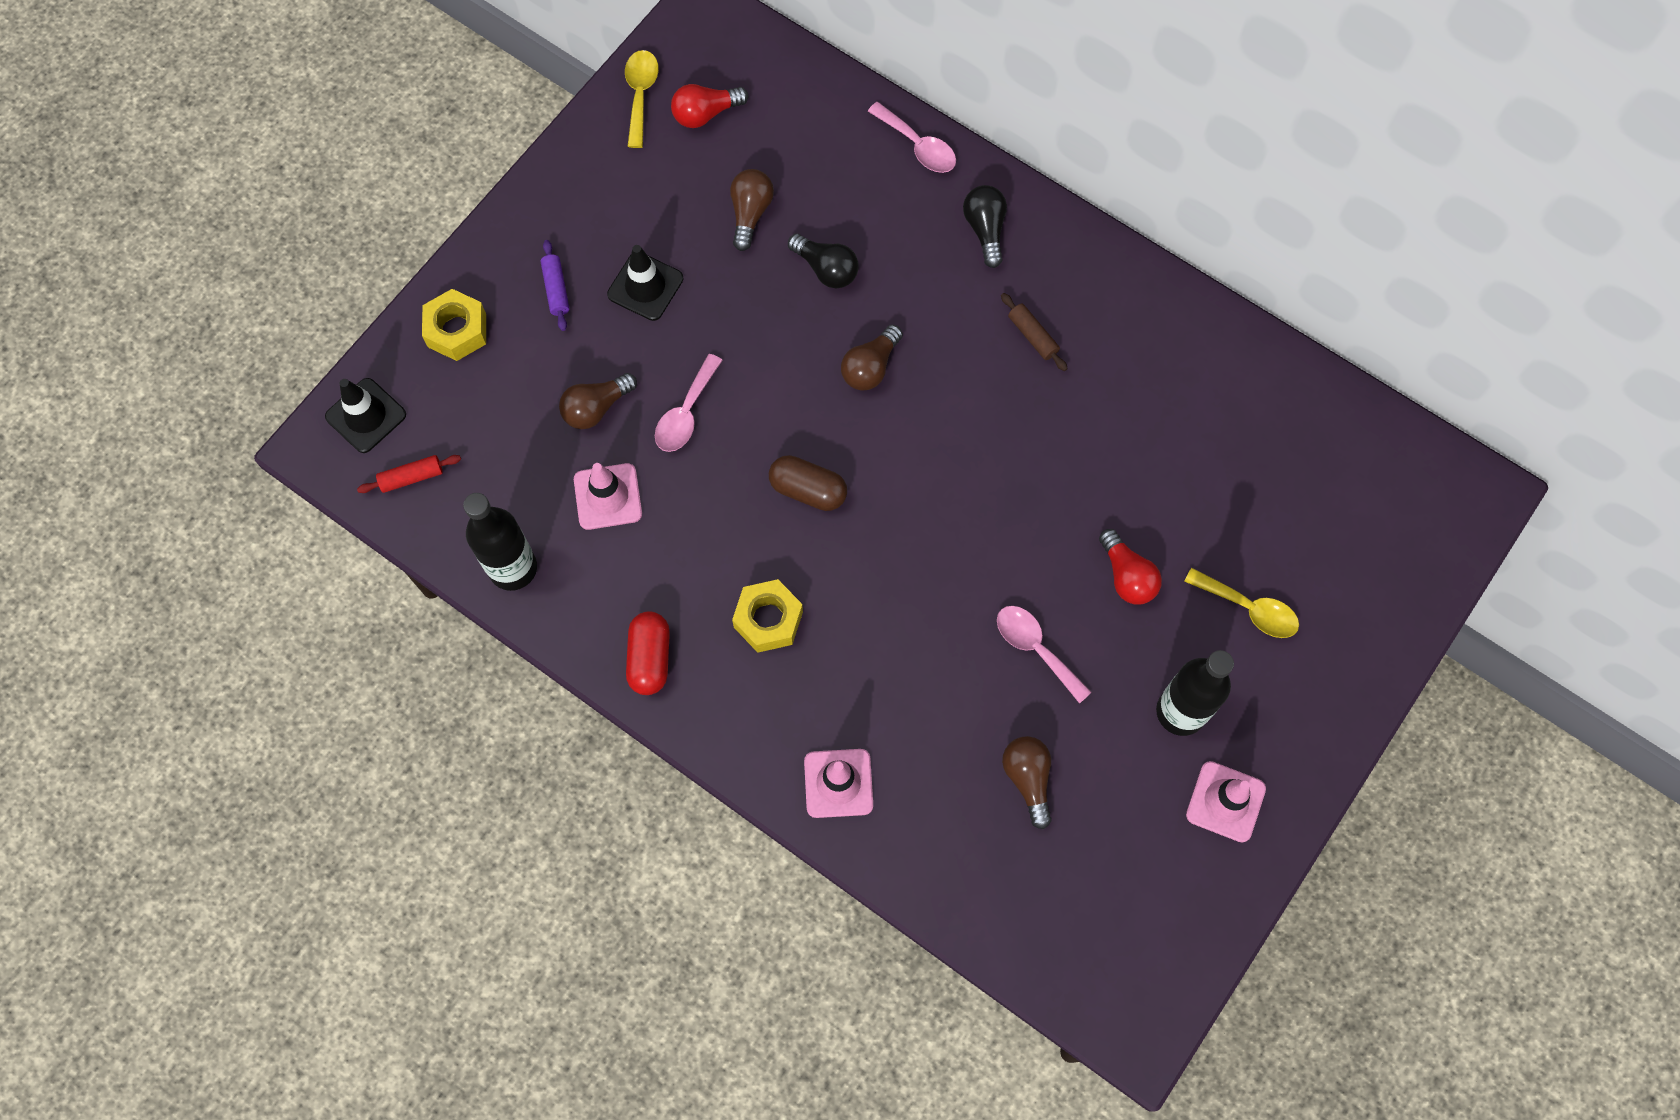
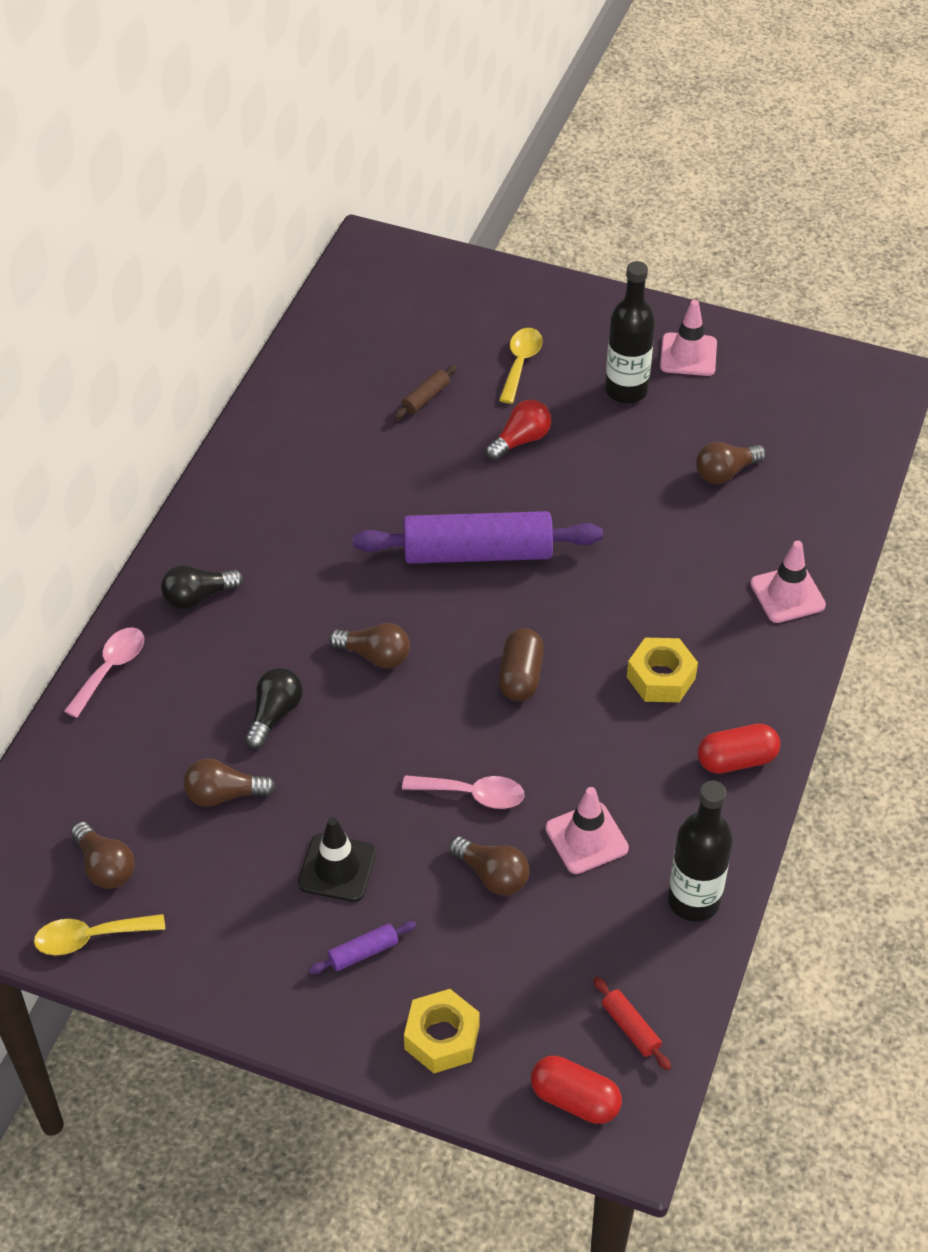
camera: 105 degrees left, 20 degrees down
black traffic cone [325,378,406,453] -> red capsule [531,1056,622,1124]
red light bulb [671,84,748,128] -> brown light bulb [71,822,135,889]
pink spoon [997,606,1091,704] -> none
brown rolling pin [1001,293,1068,371] -> brown rolling pin moved to [394,365,457,419]
none -> purple rolling pin [353,511,603,564]

